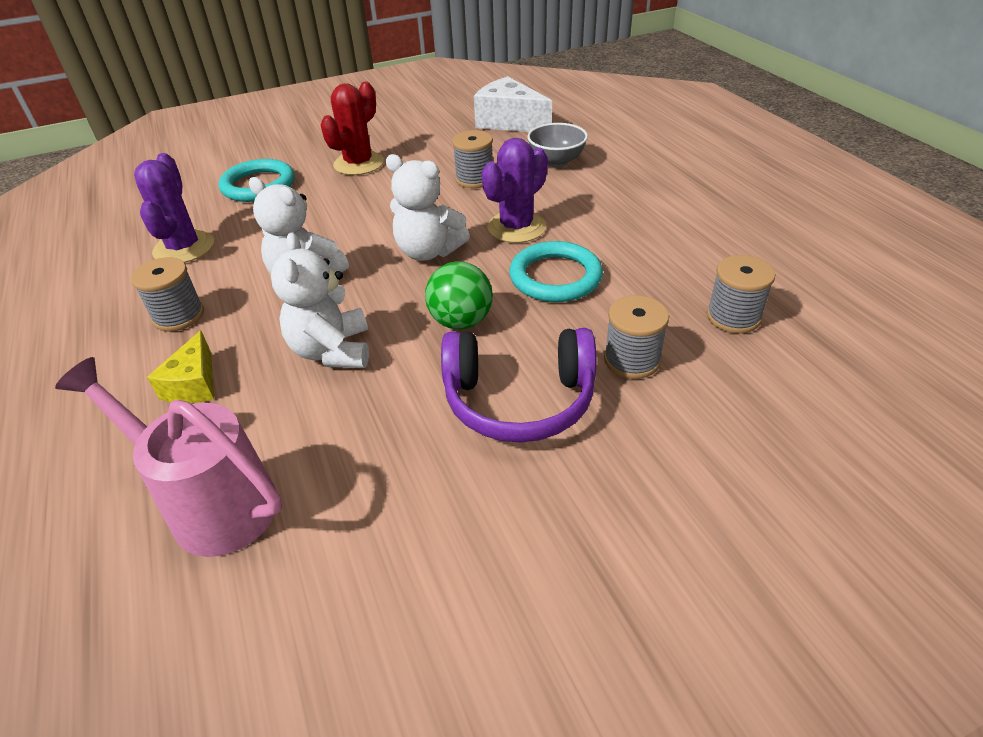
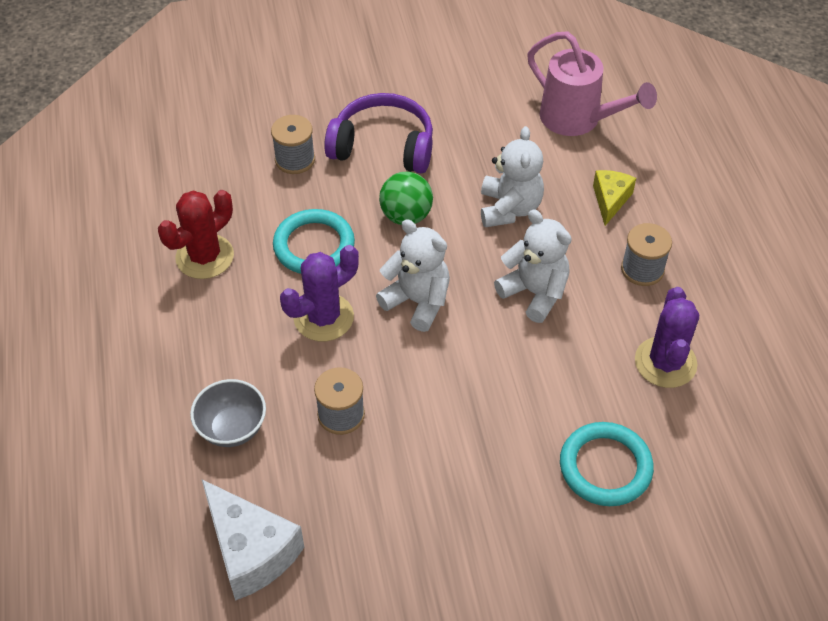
camera: 170 degrees left, 10 degrees up
red cactus [321,81,384,175] -> red cactus moved to [158,190,234,279]
grey spool [706,255,775,334] -> none

